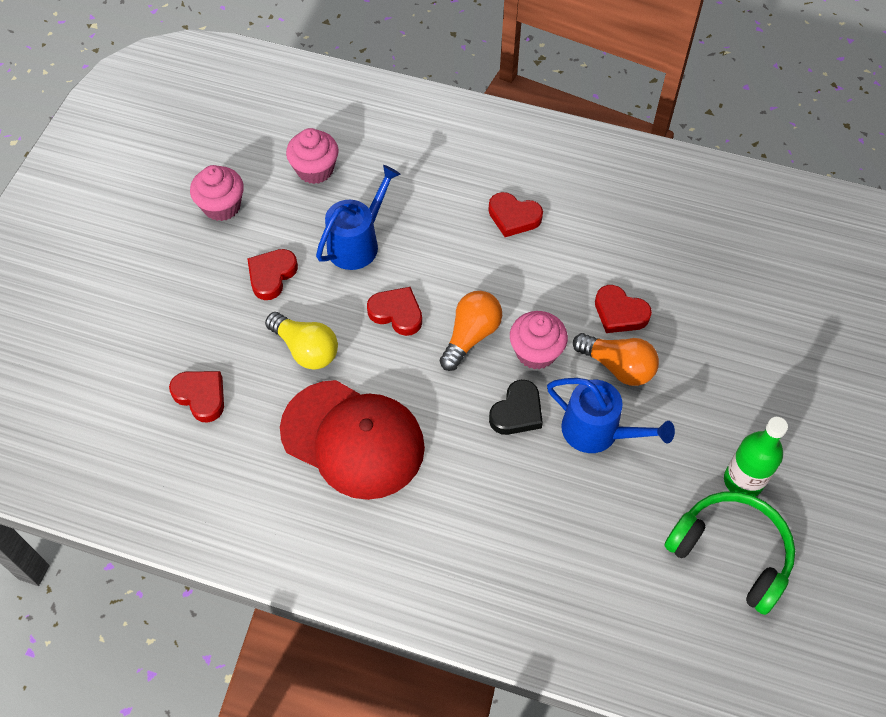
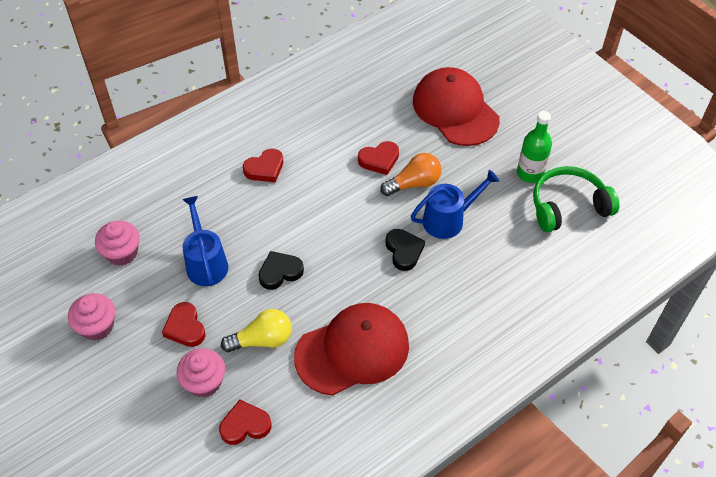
camera: 55 degrees left, 5 degrees down
red heart [367,287,422,336] -> black heart [258,251,304,290]
orange light bulb [440,291,502,371] -> none
pink cupcake [510,311,568,370] -> pink cupcake moved to [176,348,225,398]
none -> red cap [413,67,500,146]

